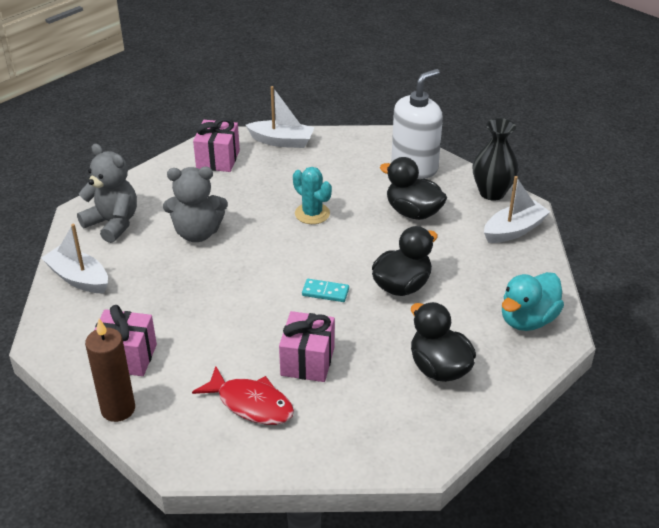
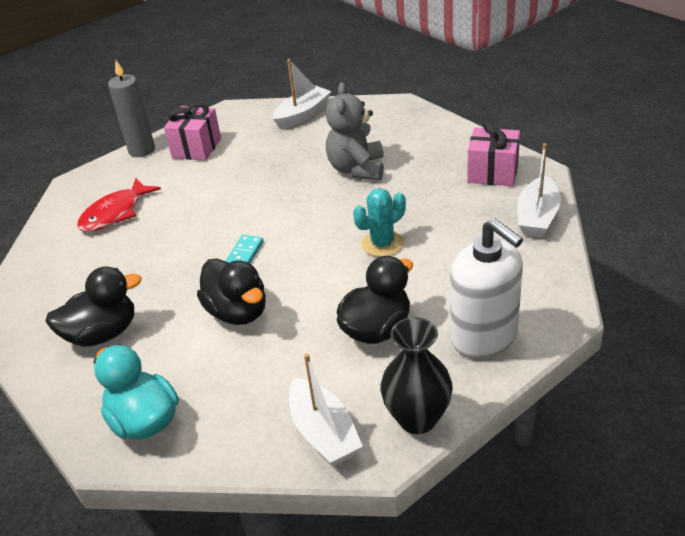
camera: 100 degrees right, 0 degrees up
grey teddy bear [77,144,137,243] -> none
brown candle [85,319,135,422] -> grey candle [108,60,155,157]
pink gift [279,311,335,382] -> none

